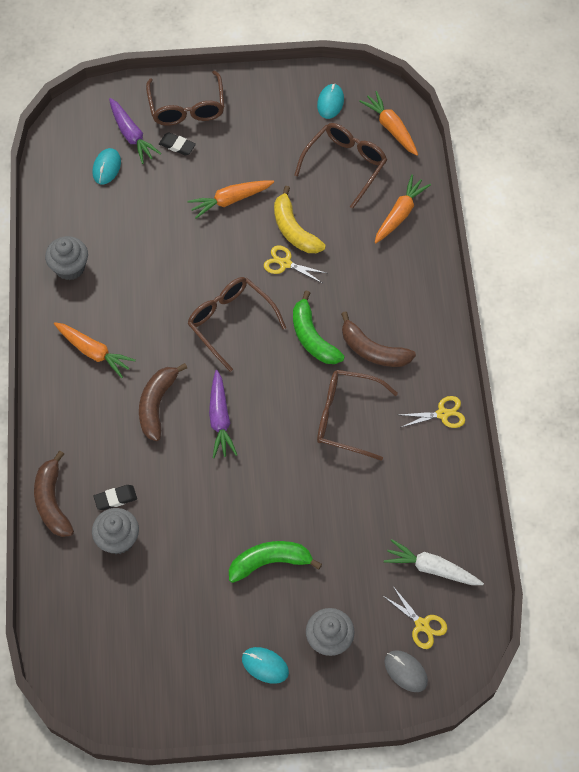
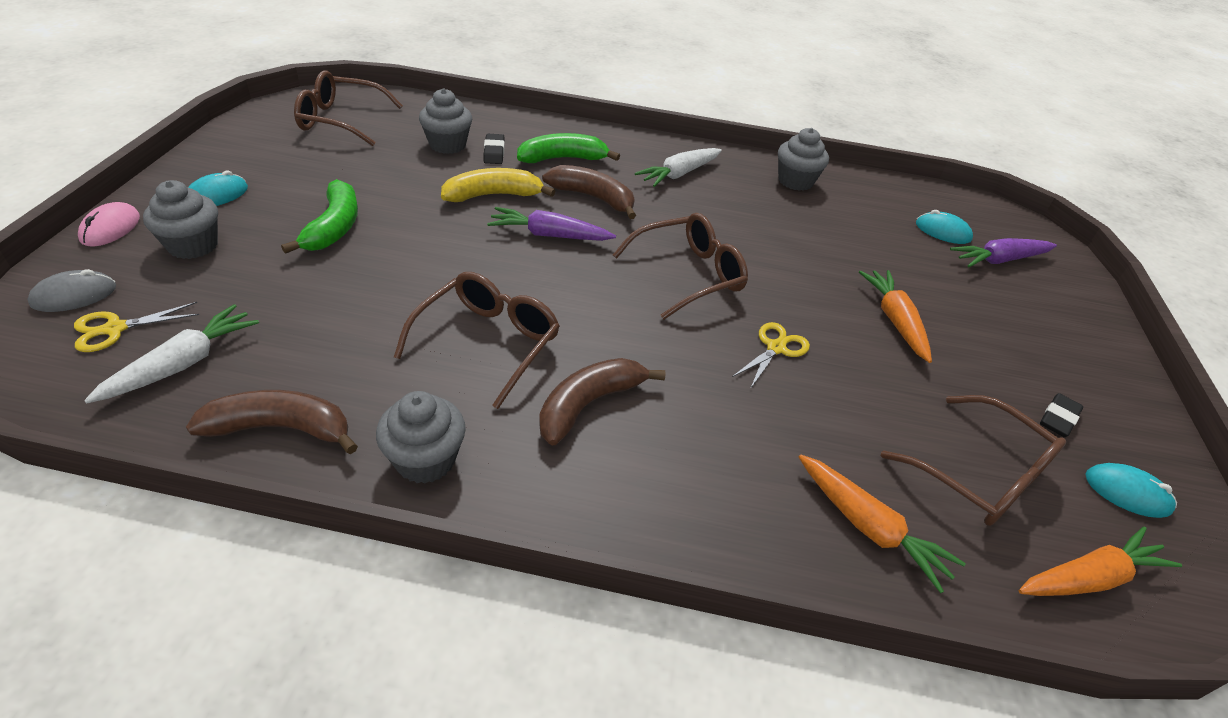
camera: 100 degrees right, 20 degrees down
brown banana [34,451,74,537] -> brown banana moved to [186,390,358,454]
orange carrot [54,322,136,378] -> white carrot [635,148,722,187]
brown glasses [146,71,224,126] -> brown glasses moved to [294,70,403,146]
black eraser [159,132,196,156] -> black eraser moved to [1040,393,1083,437]
yellow banana [274,186,326,253] -> yellow banana moved to [441,168,555,202]
green banana [293,291,345,364] -> green banana moved to [517,133,620,163]
yellow scissors [400,396,465,428] -> grey cupcake [376,391,466,484]
none -> pink mouse [78,202,140,247]

